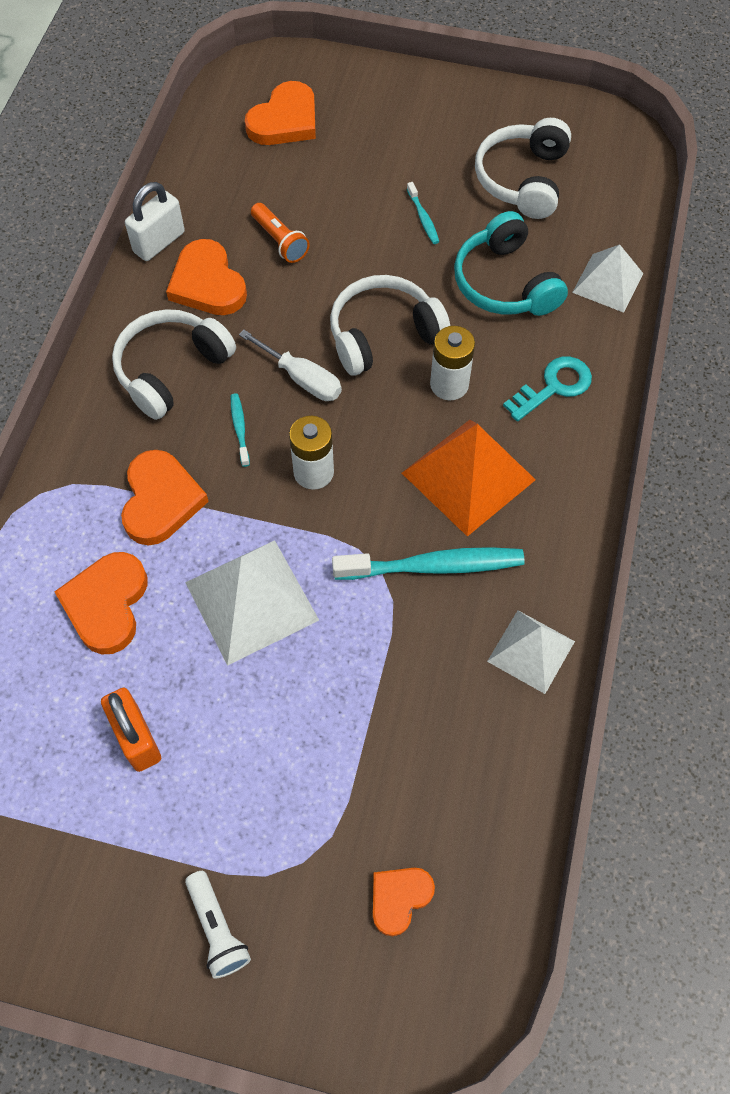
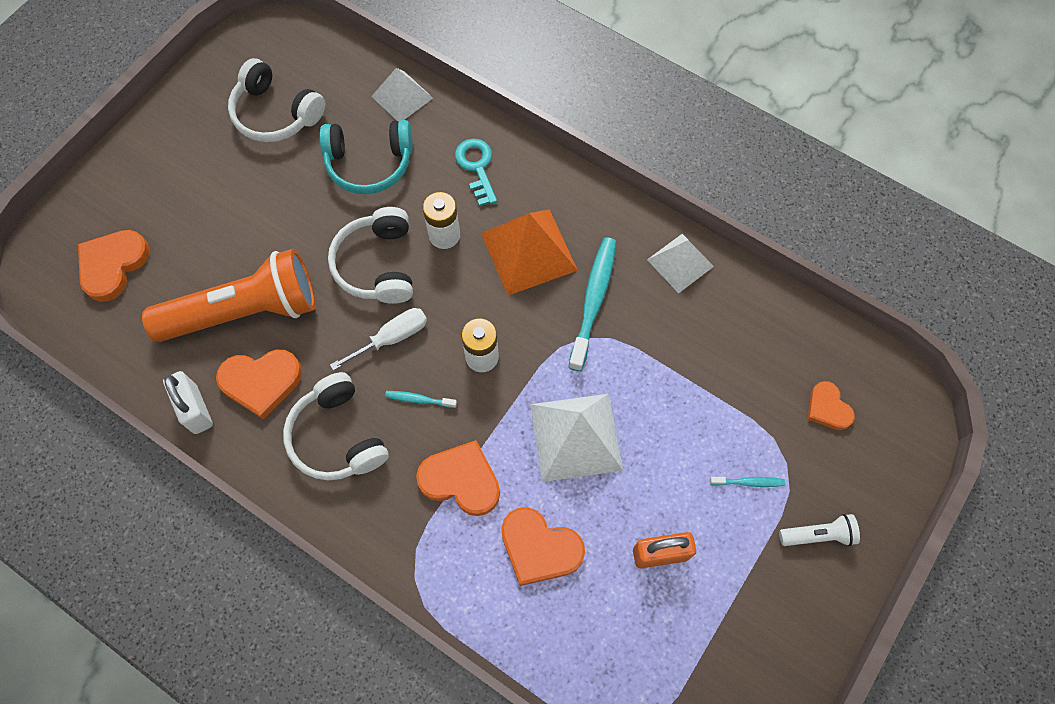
camera: 70 degrees left, 5 degrees up
orange heart [245,81,316,145] -> orange heart turned 120 degrees counterclockwise [78,230,150,302]
orange flashlight [251,203,310,263] -> orange flashlight [142,249,315,342], size x2.36
turquoise toothbrush [407,182,439,244] -> turquoise toothbrush moved to [710,477,785,487]

